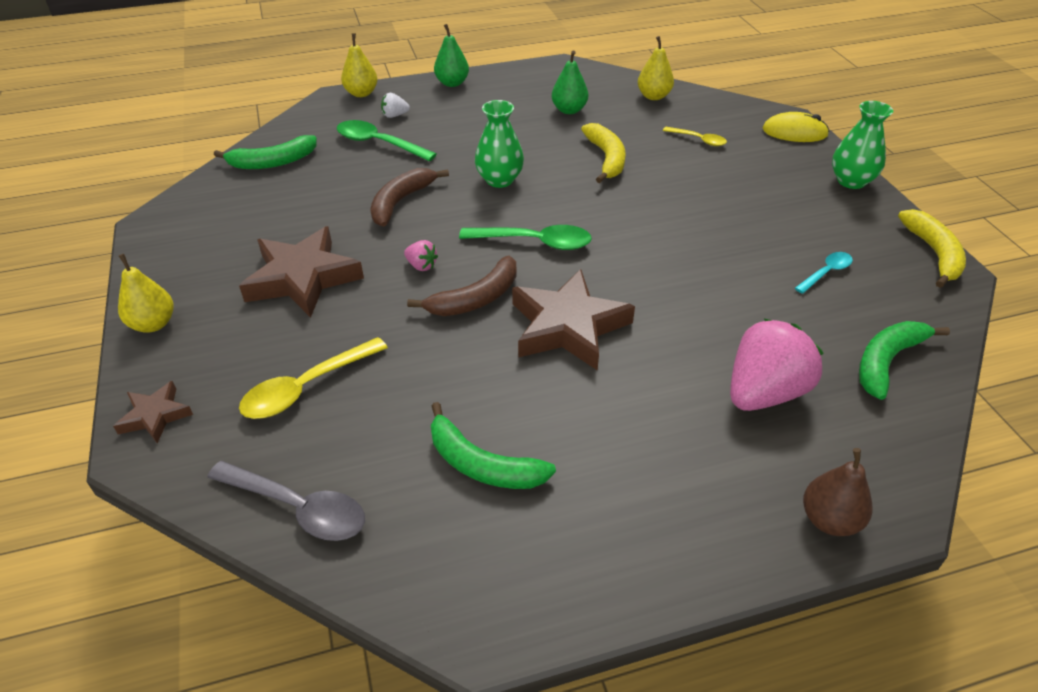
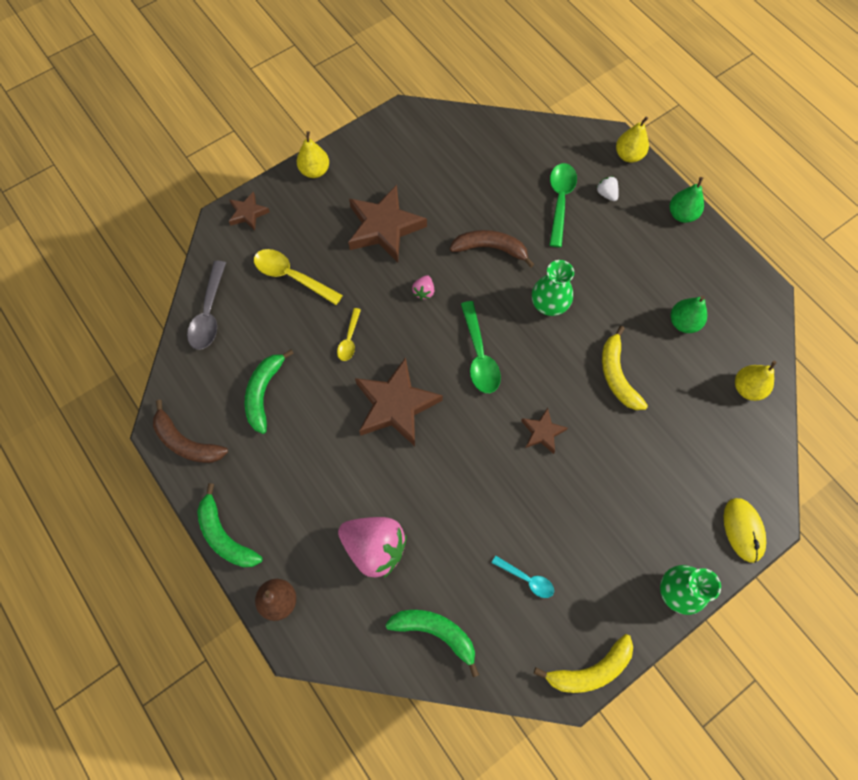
camera: 70 degrees right, 25 degrees up
green banana [214,135,317,169] -> green banana moved to [197,483,263,567]
brown banana [407,256,516,316] -> brown banana moved to [153,400,228,463]
yellow banana [581,123,626,183] -> yellow banana turned 105 degrees clockwise [602,326,648,410]
yellow spoon [663,127,727,146] -> yellow spoon moved to [337,308,361,361]
none -> brown star [521,408,568,454]

